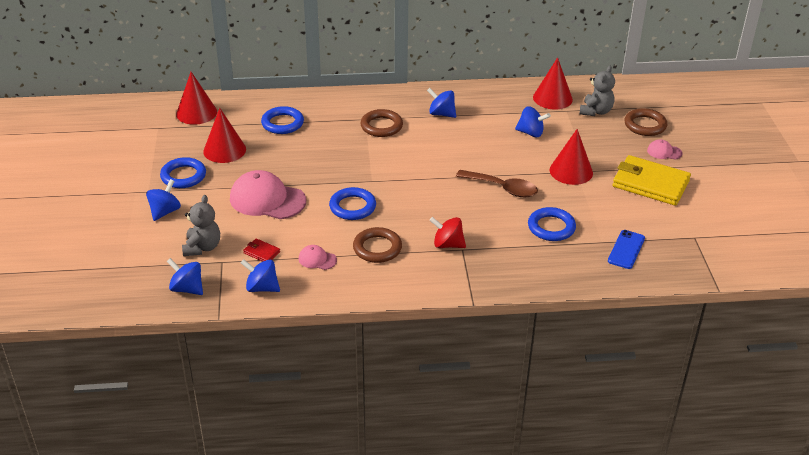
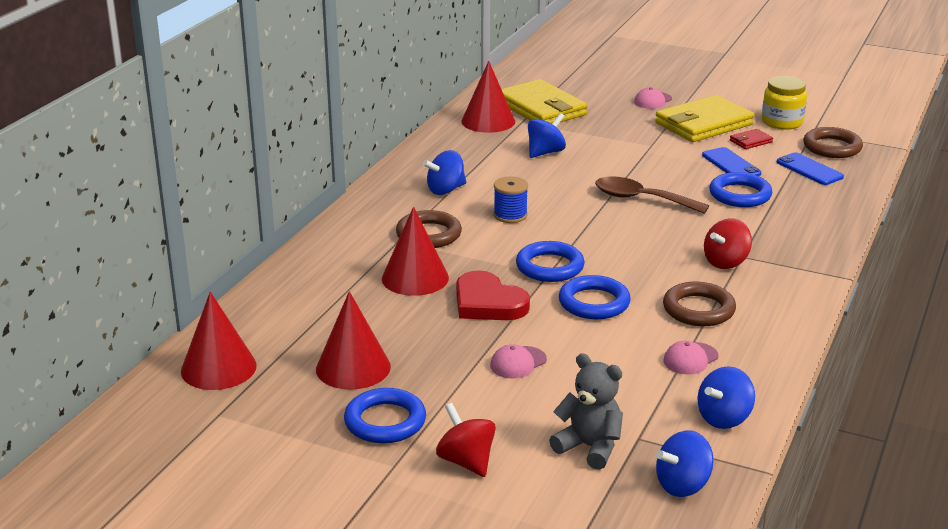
camera: 60 degrees left, 10 degrees down
blue spinning top [146,179,181,221] -> red spinning top [436,403,496,477]
pink cap [230,170,306,219] -> pink cap [490,344,547,378], size x0.47
red wallet [243,238,280,262] -> red wallet moved to [730,129,773,149]
blue ring [261,106,304,134] -> blue ring moved to [516,241,585,282]
brown spoon [456,170,538,197] -> brown spoon turned 120 degrees counterclockwise [595,176,709,214]
red cone [549,129,593,185] -> red cone moved to [382,207,449,296]
grey teddy bear [579,66,615,116] -> yellow wallet [502,79,588,124]
brown ring [625,108,667,136] -> brown ring moved to [803,127,863,158]
none -> red heart [456,270,530,320]
none -> blue spool [494,177,528,223]
none -> blue phone [702,147,761,176]
none -> yellow jar [762,76,807,130]

